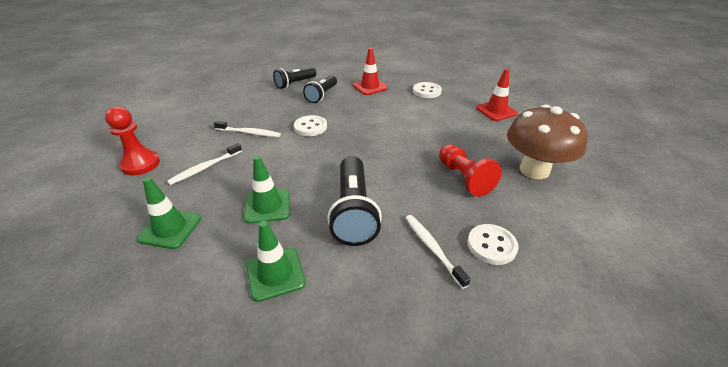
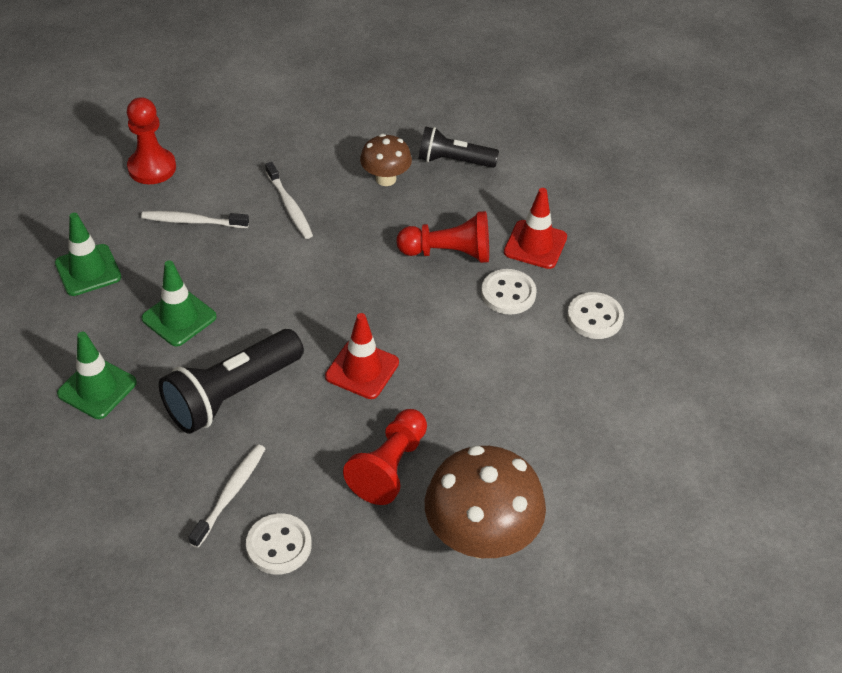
camera: 50 degrees right, 10 degrees up
white button [294,115,327,136] -> white button moved to [481,269,536,315]
black flashlight [303,75,337,103] -> none
red traffic cone [476,69,518,121] -> red traffic cone moved to [325,313,399,399]
none -> brown mushroom [360,134,412,186]
none -> red pawn [397,211,489,263]

